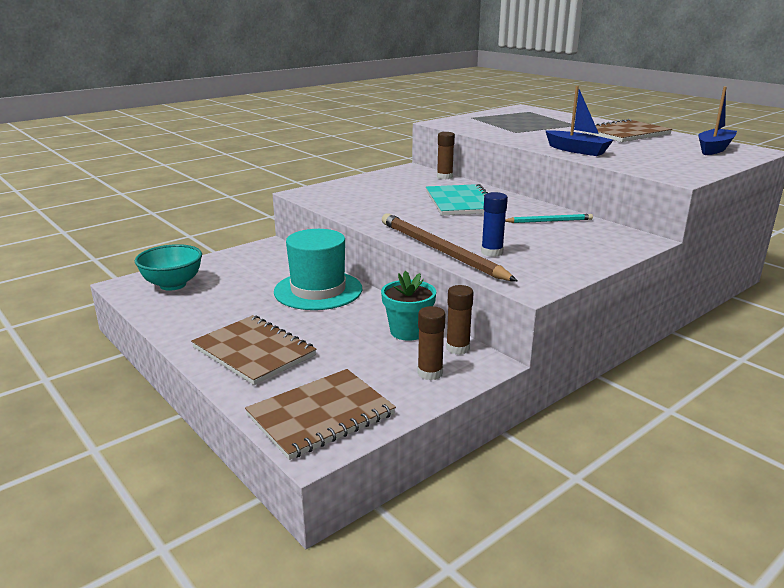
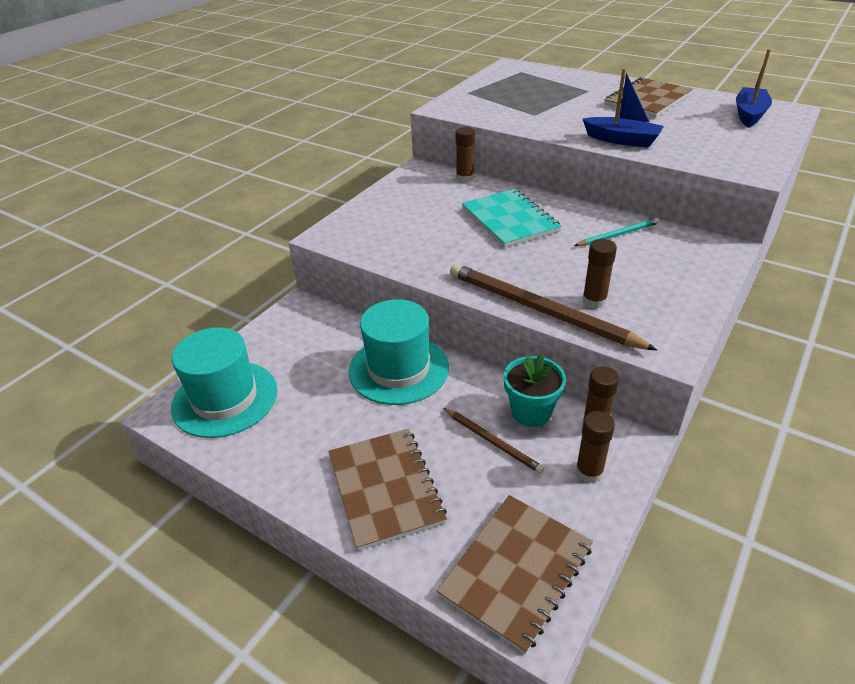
camera: 15 degrees left, 15 degrees up
turquoise bowl [135,244,202,291] -> turquoise hat [171,327,277,438]
brown notebook [191,315,317,385] -> brown notebook turned 45 degrees clockwise [329,428,447,551]
blue glue stick [481,192,508,257] -> brown glue stick [582,239,617,308]
none -> brown pencil [444,408,544,474]

